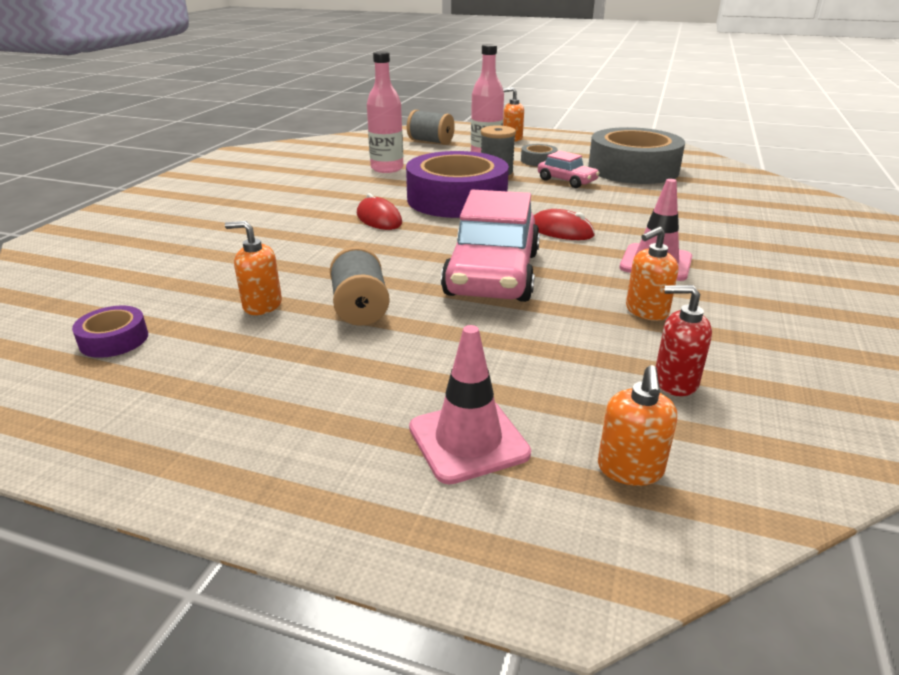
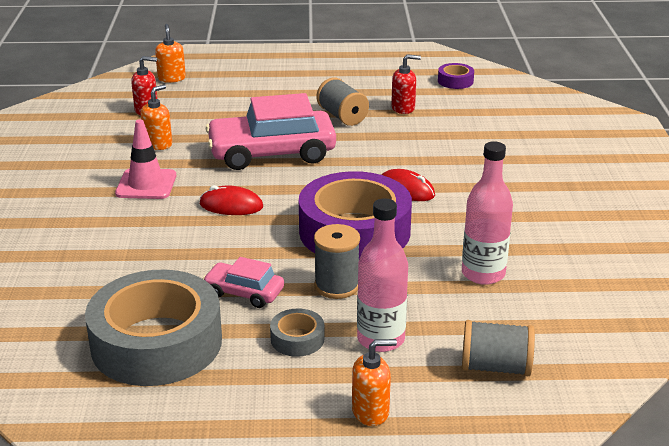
camera: 160 degrees right, 0 degrees up
orange soap dispenser [225,221,282,315] -> red soap dispenser [391,54,421,114]
pink traffic cone [409,325,531,485] -> none
pink car [441,190,540,302] -> pink car turned 90 degrees counterclockwise [206,93,336,170]

